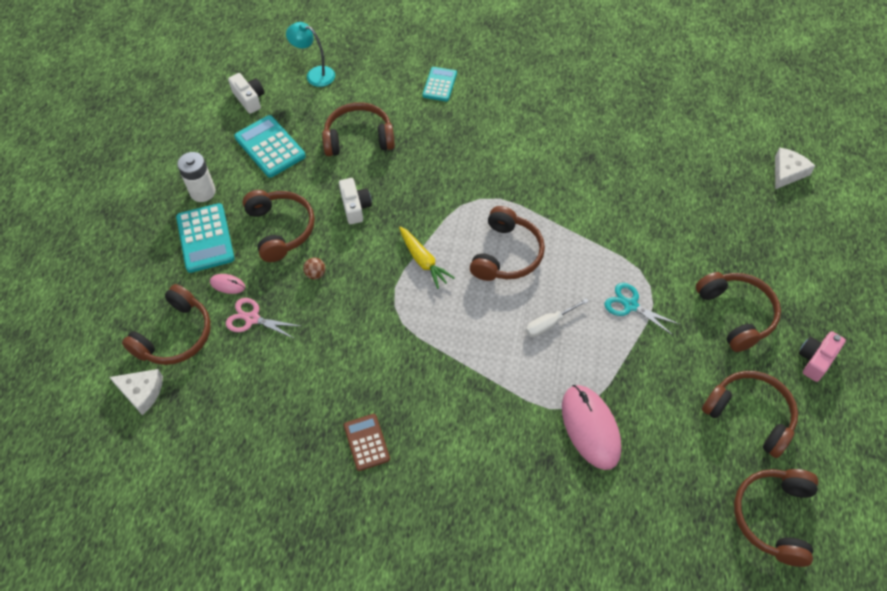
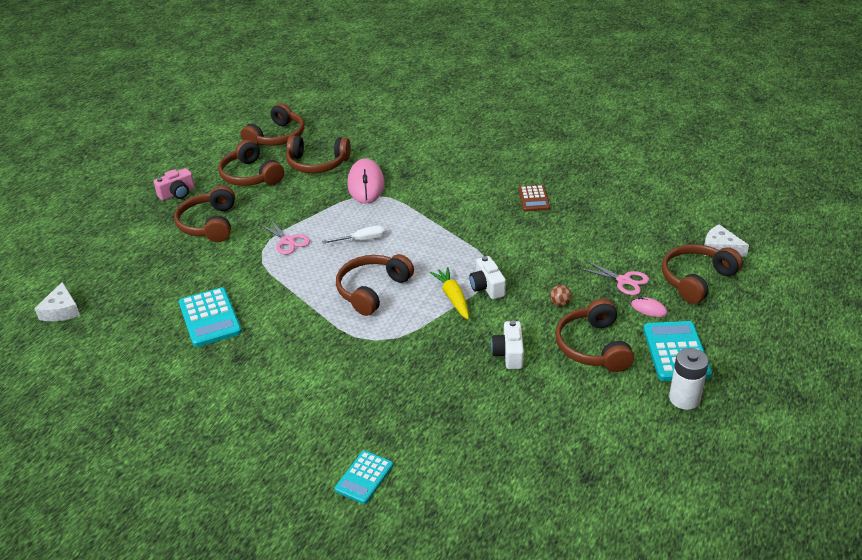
camera: 165 degrees left, 20 degrees down
white camera [228,73,264,114] -> white camera moved to [469,256,506,299]
turquoise calculator [234,115,306,177] -> turquoise calculator moved to [179,287,242,347]
turquoise lamp [286,22,335,87] -> none
brown headphones [322,102,395,156] -> brown headphones moved to [286,135,351,173]
turquoise scissors [605,283,681,336] -> pink scissors [259,219,310,255]
white cheese [775,147,815,189] -> white cheese turned 60 degrees counterclockwise [34,282,80,321]

